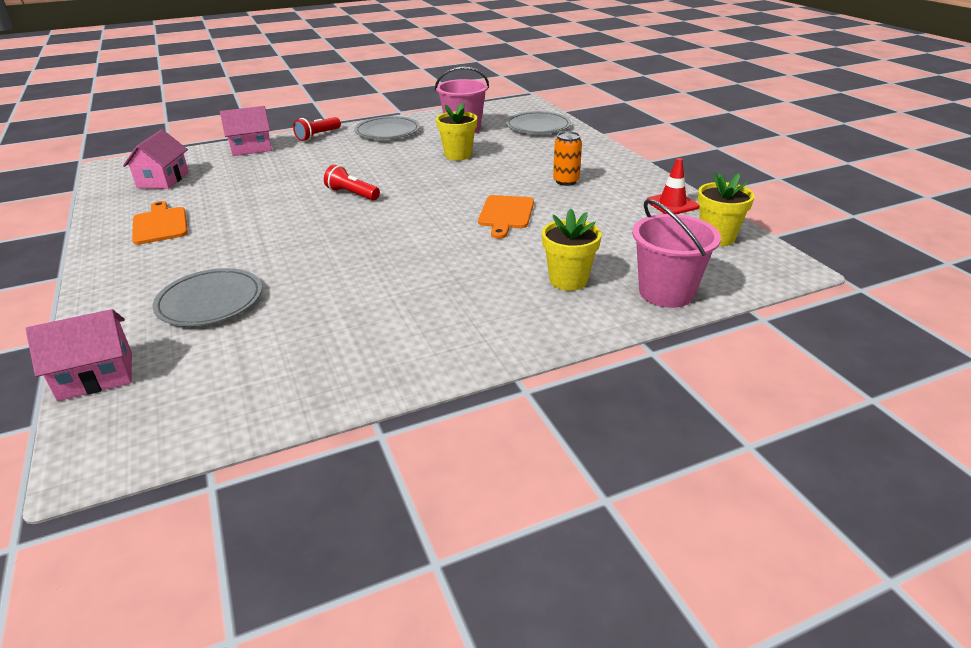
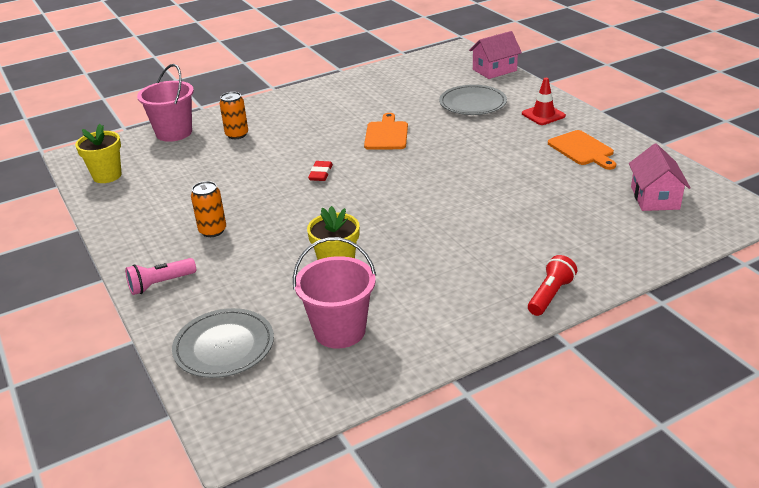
camera: 175 degrees right, 0 degrees up
pink house [220,106,272,156] -> none
red flashlight [324,165,380,200] -> none
grey plate [354,116,420,139] -> none
orange cutting board [478,195,534,239] -> orange cutting board moved to [364,113,408,150]
yellow flower pot [542,208,602,291] -> orange can [219,92,248,139]
red traffic cone [647,158,699,214] -> red traffic cone moved to [522,78,566,125]
none -> pink flashlight [125,258,196,295]
none -> red eraser [308,161,333,181]

